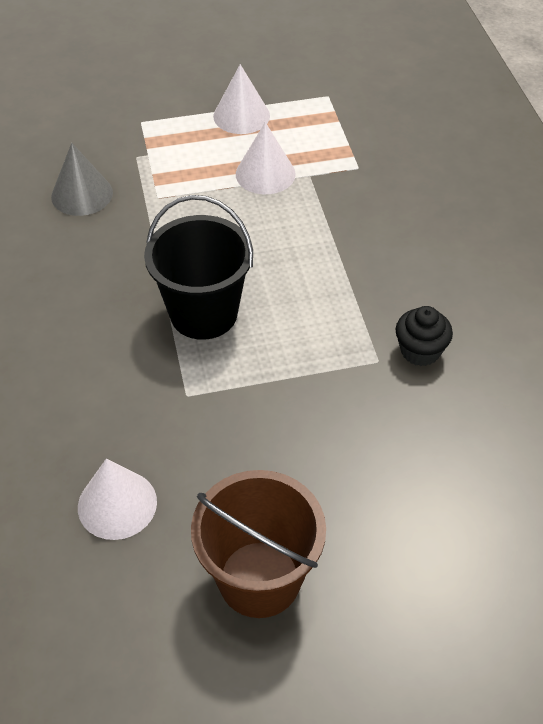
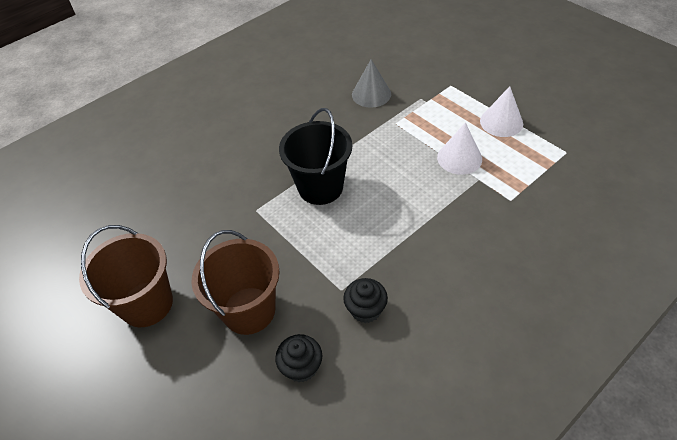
camera: 65 degrees right, 0 degrees up
white cone [78,459,157,540] -> none
none -> brown bucket [192,230,280,335]
none -> black cupcake [275,334,322,382]

